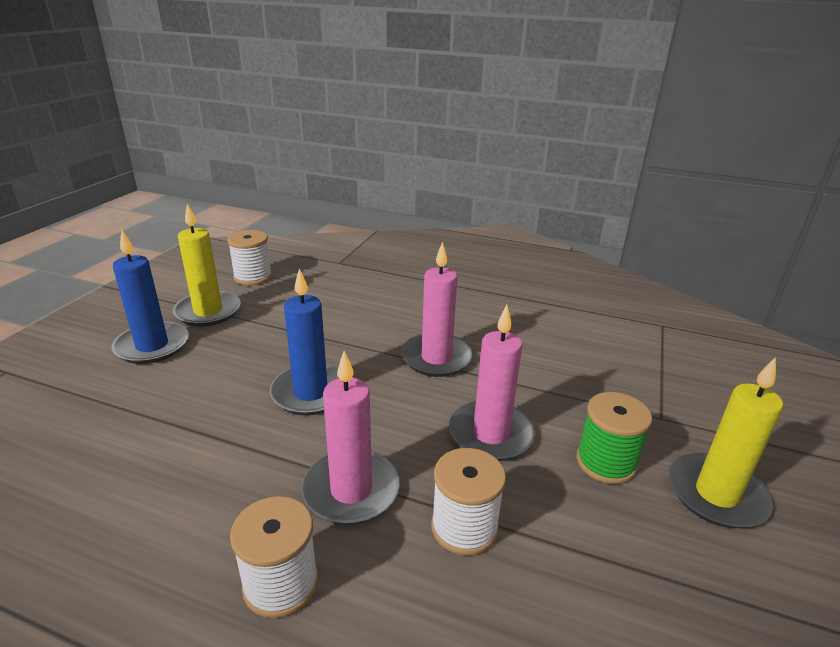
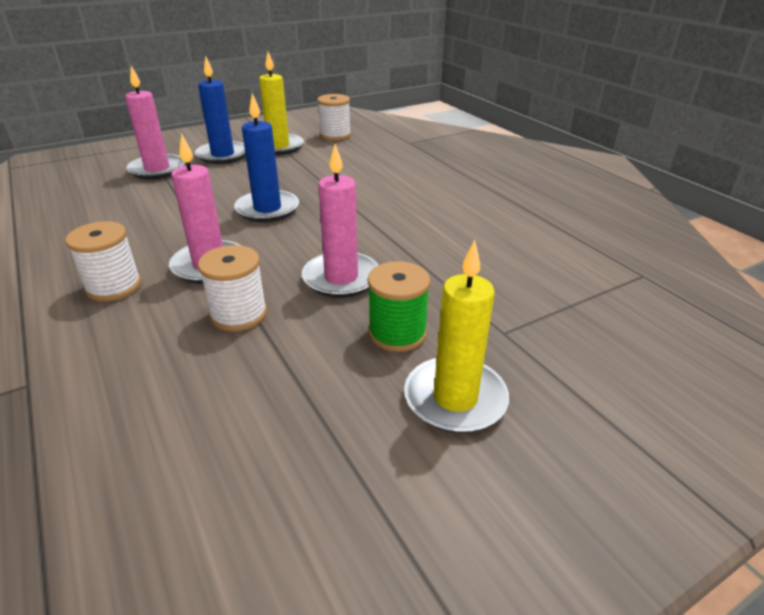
camera: 40 degrees right, 5 degrees up
pink candle [401,242,473,377] -> pink candle moved to [125,66,185,180]

